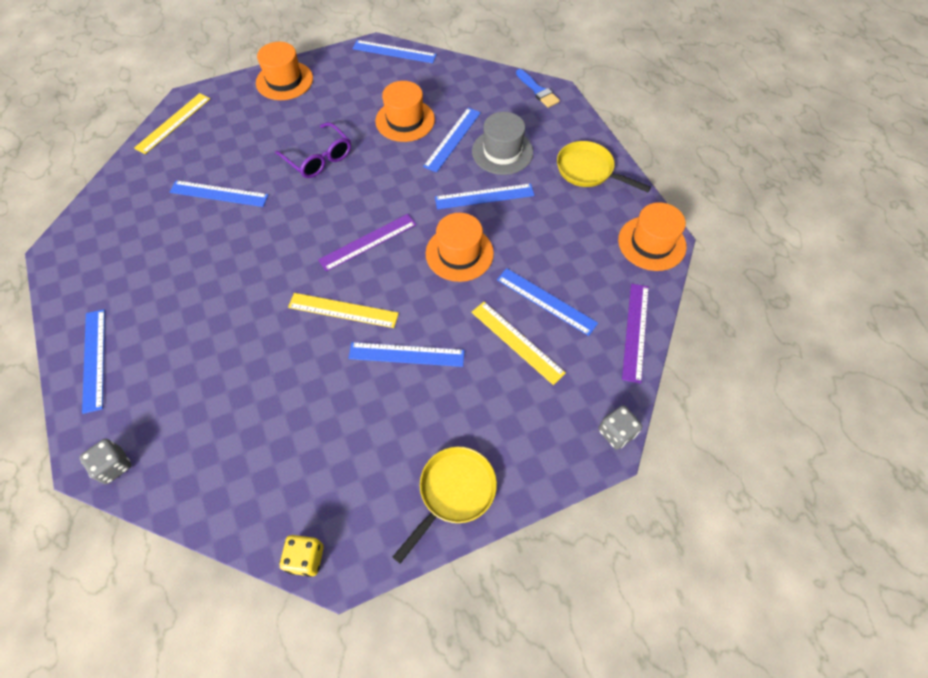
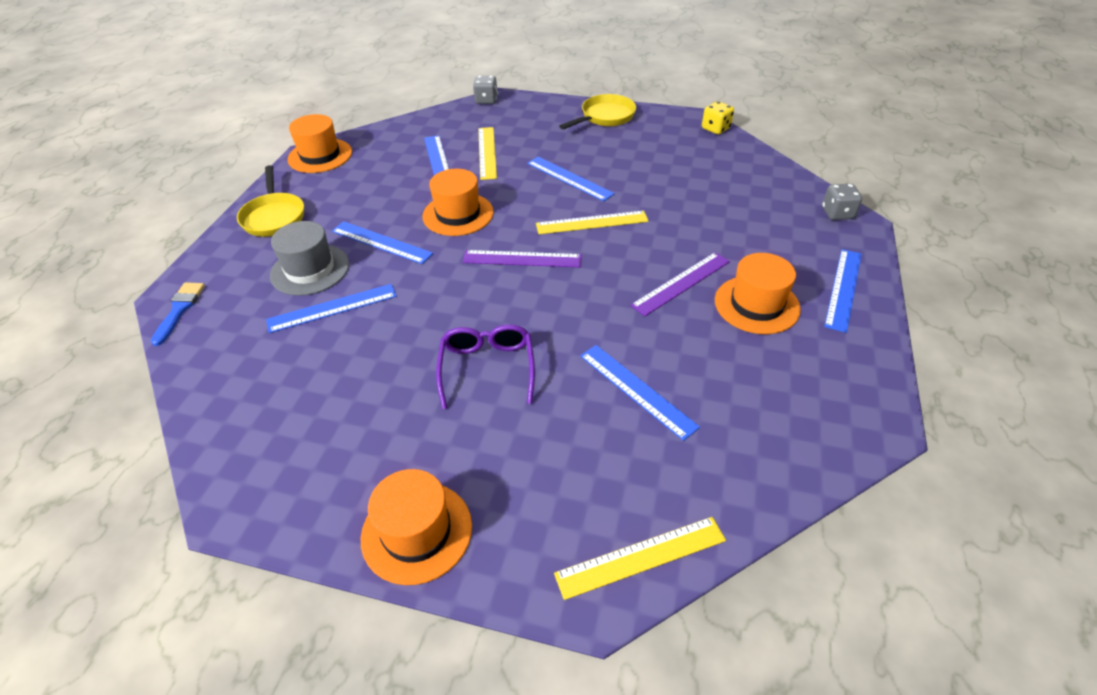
camera: 140 degrees left, 15 degrees down
yellow ruler [288,293,399,328] -> yellow ruler turned 60 degrees counterclockwise [536,211,649,234]
blue ruler [353,40,437,63] -> none
orange hat [375,81,435,142] -> orange hat moved to [715,253,801,334]
yellow pan [393,447,497,564] -> yellow pan turned 150 degrees clockwise [559,94,636,129]
purple ruler [622,284,649,383] -> purple ruler moved to [630,252,730,316]

